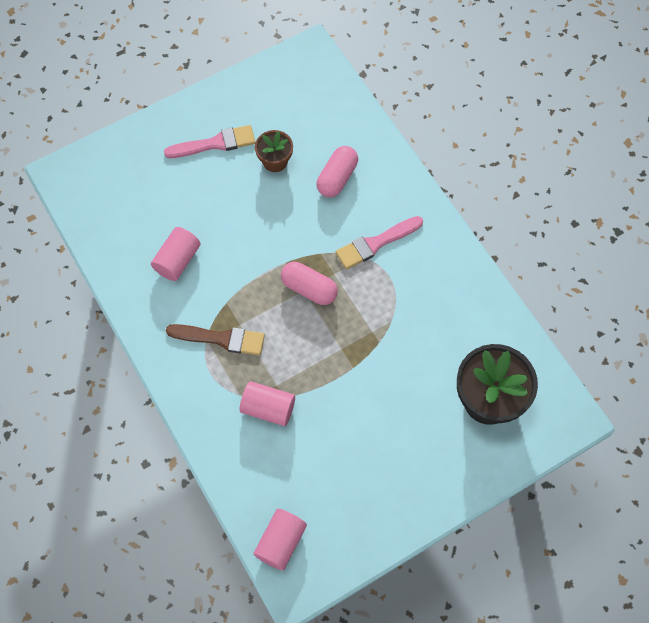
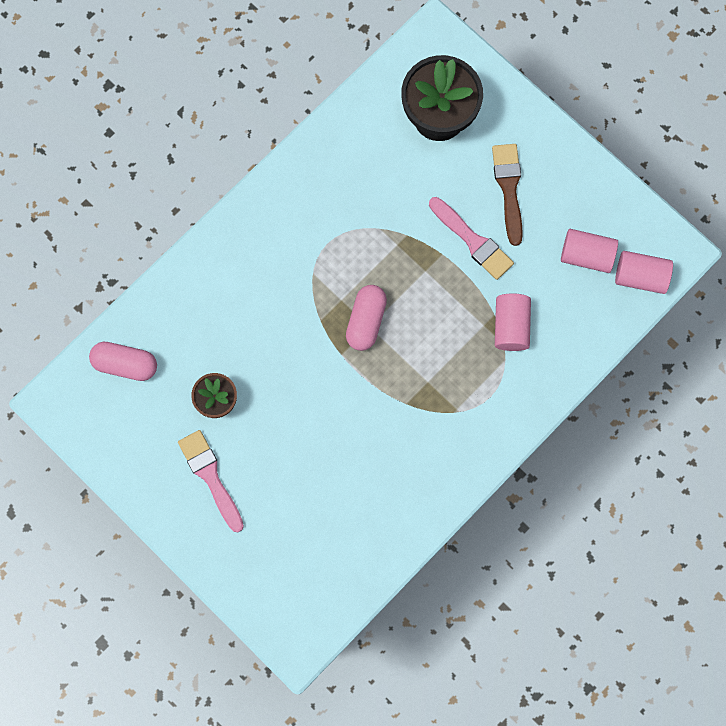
camera: 105 degrees left, 10 degrees up
pink cylinder [151,227,201,281] -> pink cylinder moved to [561,229,618,273]
brown brush [166,324,265,356] -> brown brush moved to [492,144,523,246]
pink capsule [317,146,358,197] -> pink capsule moved to [89,342,157,381]
pink brush [336,216,423,269] -> pink brush moved to [429,197,514,280]

